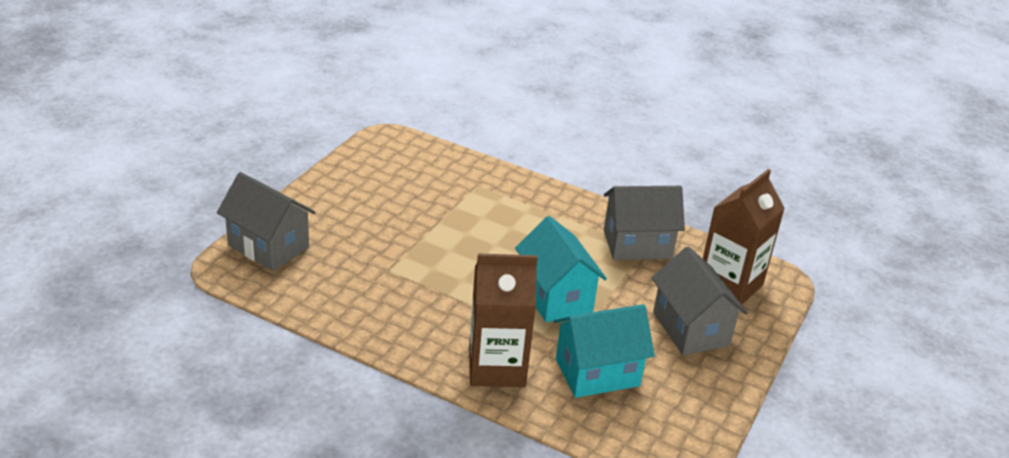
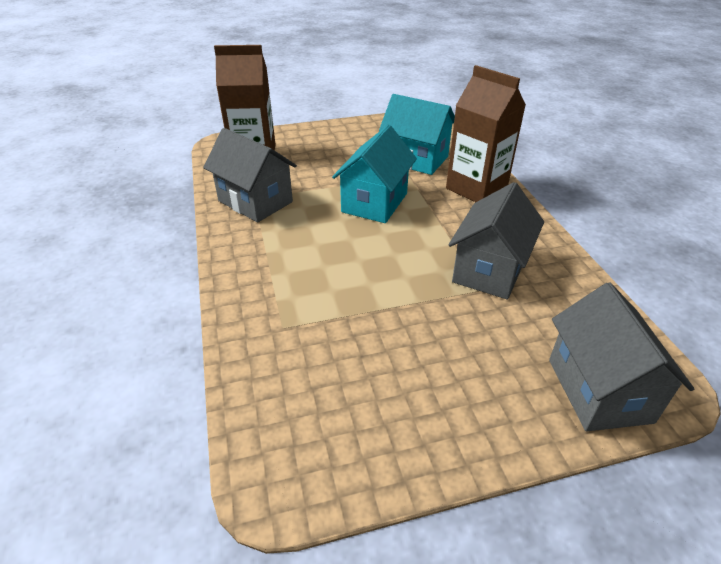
camera: 130 degrees left, 5 degrees up
grey house [652,246,748,355] -> grey house moved to [448,182,544,300]

